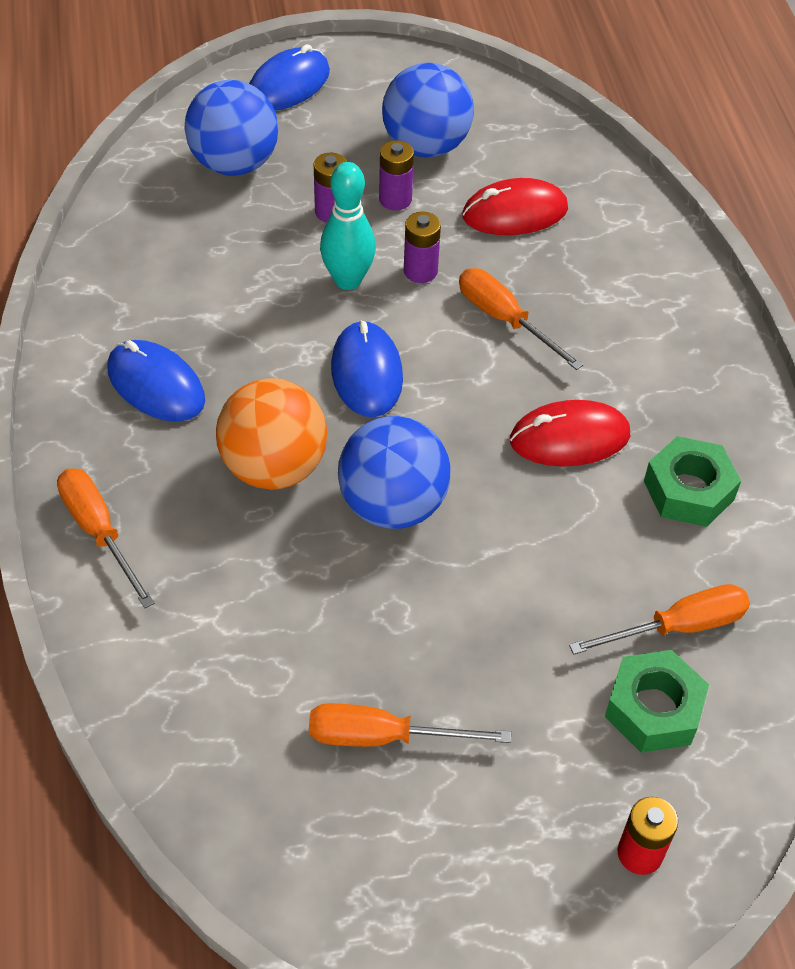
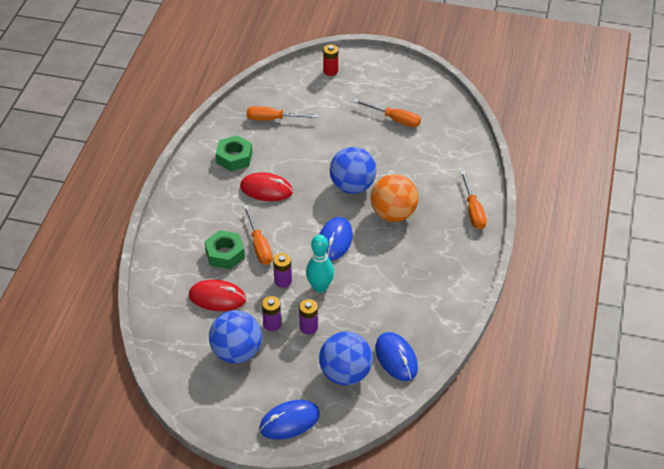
camera: 155 degrees left, 5 degrees down
blue mouse [107,340,205,422] -> blue mouse moved to [375,332,418,381]
green nut [605,650,709,753] -> green nut moved to [204,230,245,269]

